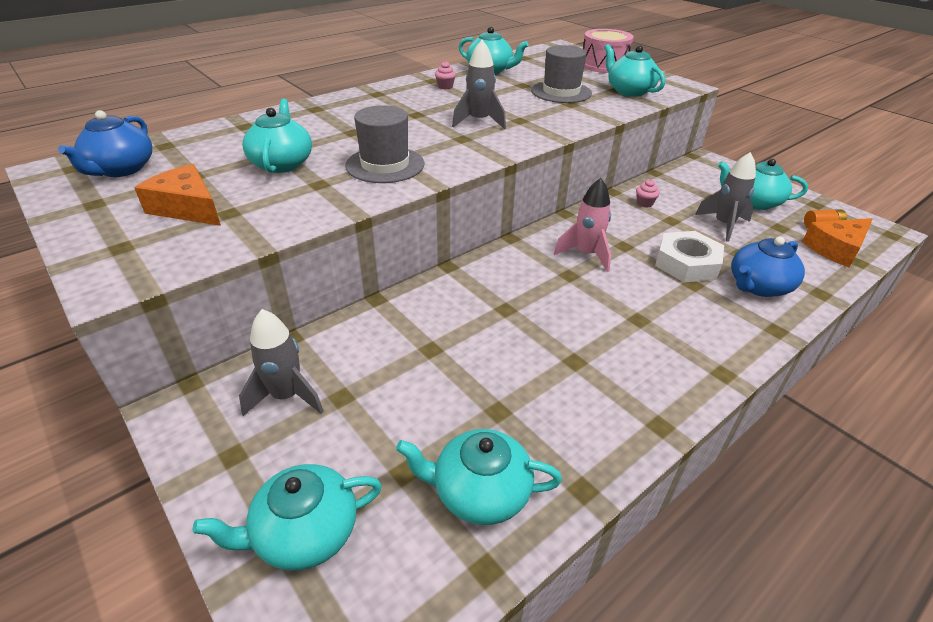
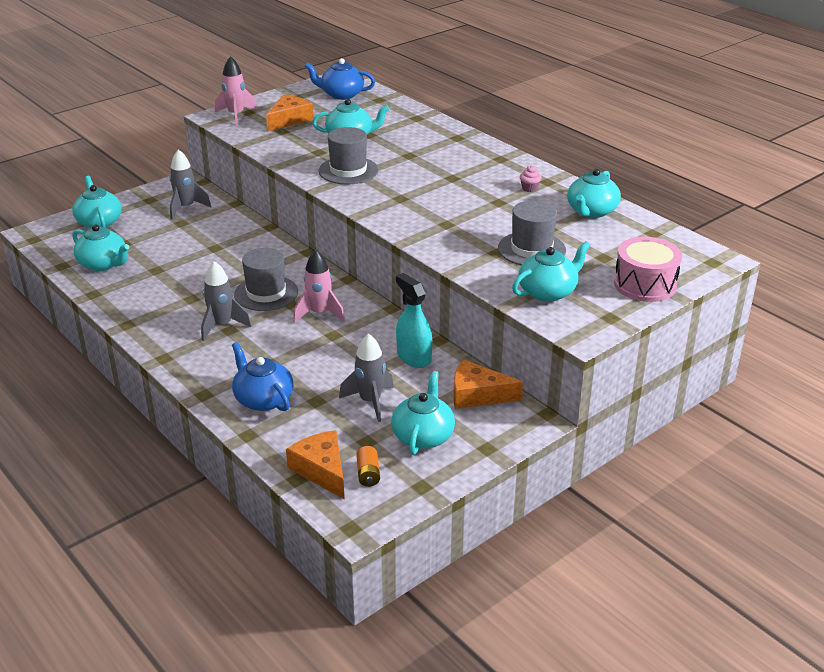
camera: 90 degrees right, 5 degrees down
turquoise teapot [396,429,562,525] -> turquoise teapot turned 120 degrees clockwise [72,225,129,271]
grey rocket [452,40,506,129] -> grey rocket moved to [201,261,251,341]
pink cupcake [636,179,660,208] -> turquoise spray bottle [396,273,432,368]
white nut [655,231,724,282] -> none
none -> pink rocket [215,56,257,126]
none -> grey hat [234,248,298,311]
none -> orange cheese [453,360,523,409]

